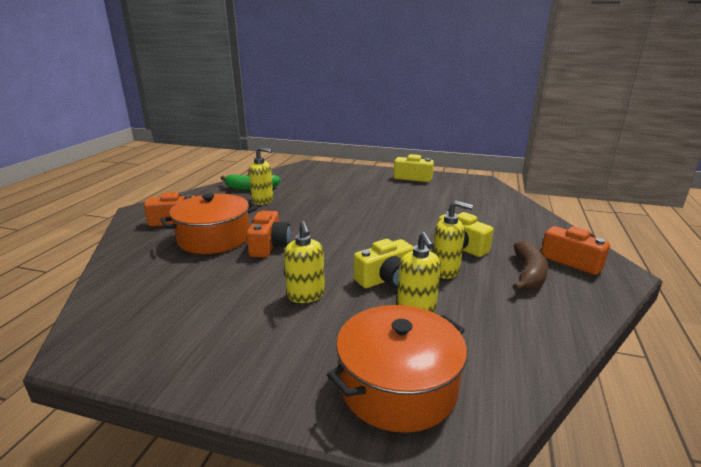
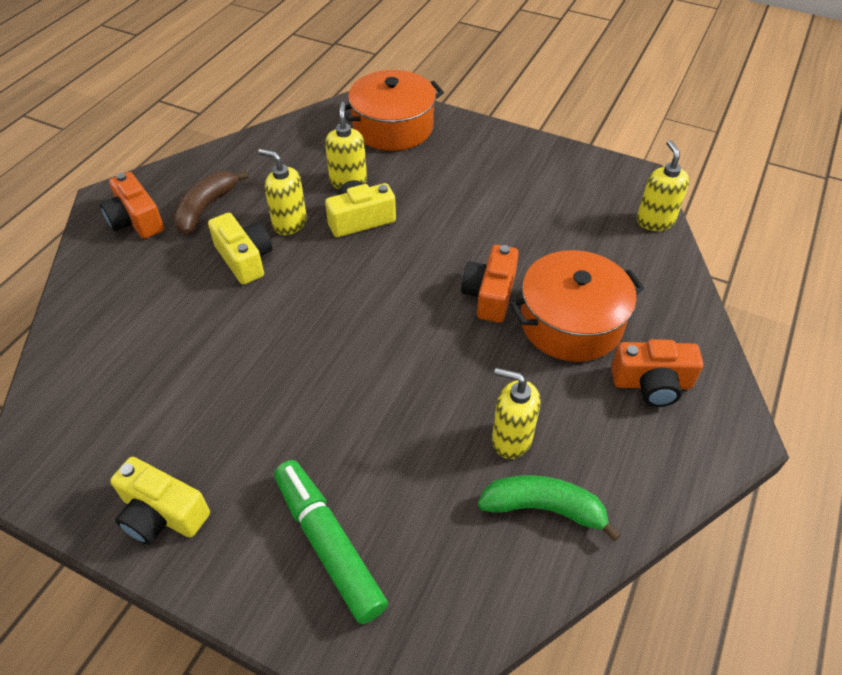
camera: 170 degrees left, 25 degrees up
yellow soap dispenser [284,221,325,303] -> yellow soap dispenser moved to [637,140,690,231]
none -> green marker [274,460,388,624]

